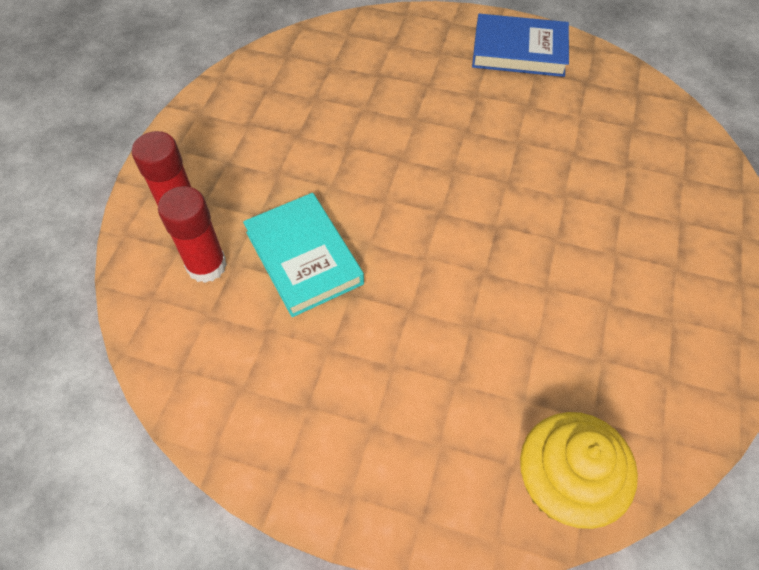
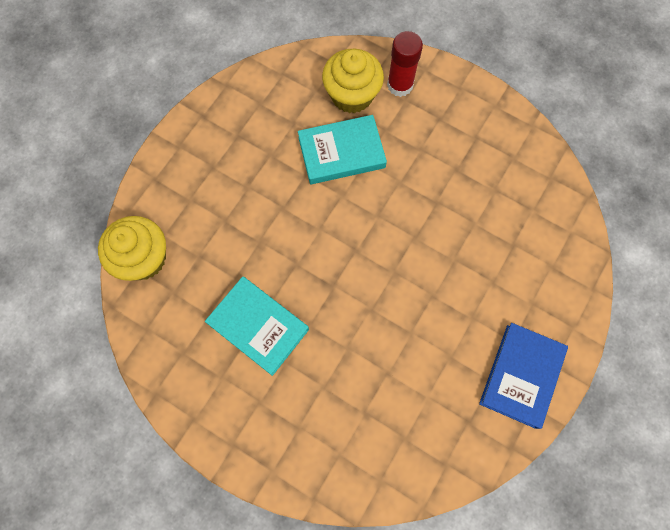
camera: 105 degrees right, 15 degrees up
red glue stick [158,186,227,283] -> yellow cupcake [322,49,384,113]
none -> turquoise book [205,276,309,376]

